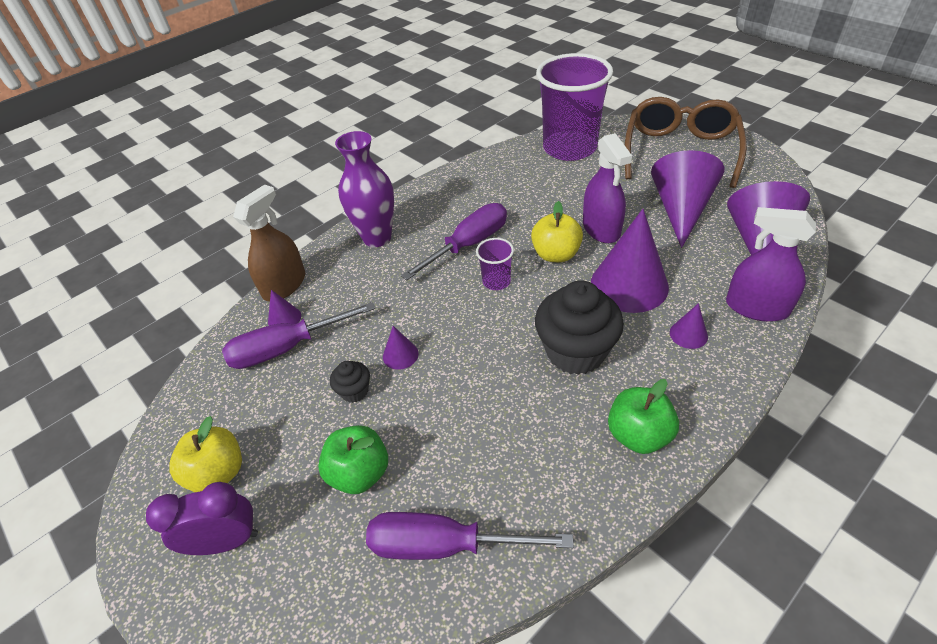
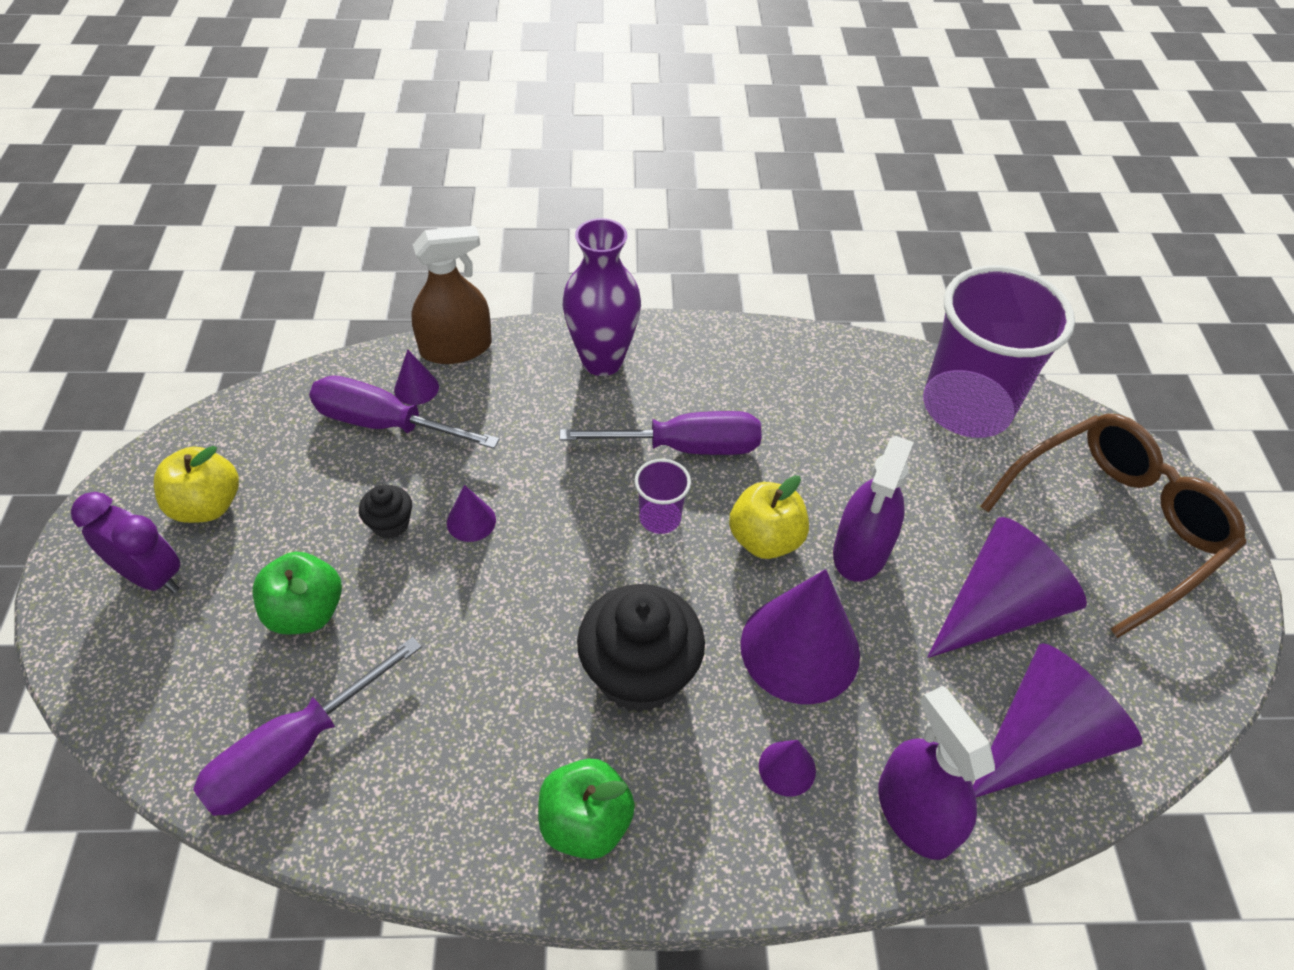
camera: 35 degrees right, 5 degrees up
purple screwdriver [366,512,573,560] -> purple screwdriver turned 90 degrees counterclockwise [193,637,422,816]

